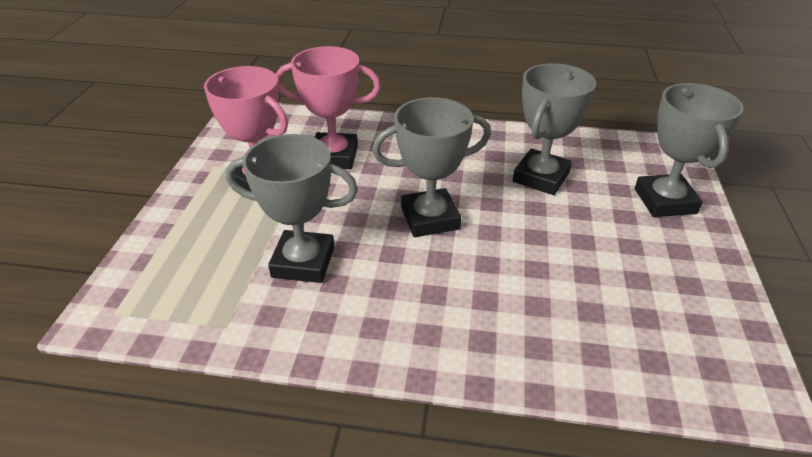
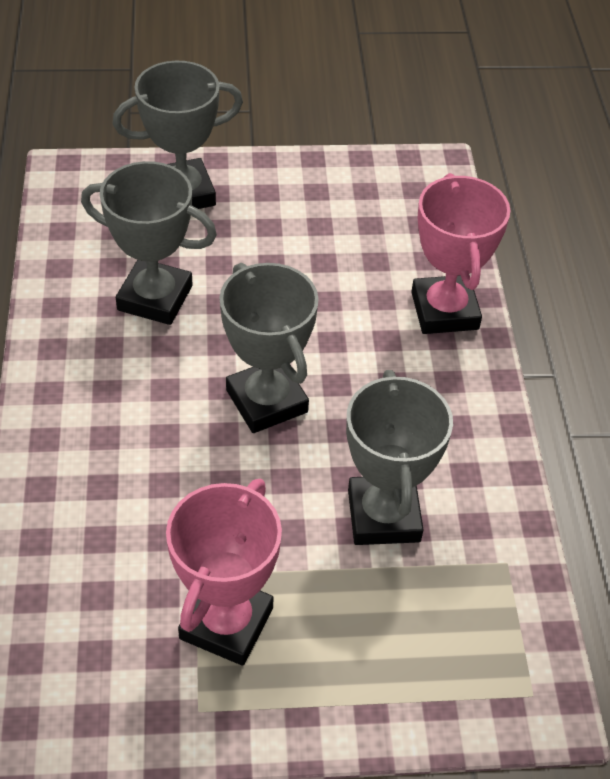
camera: 105 degrees left, 10 degrees up
pink trophy [276,46,381,169] -> pink trophy moved to [411,173,511,334]

